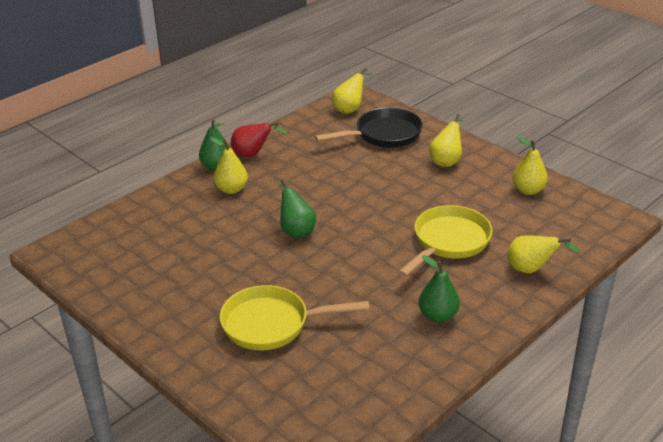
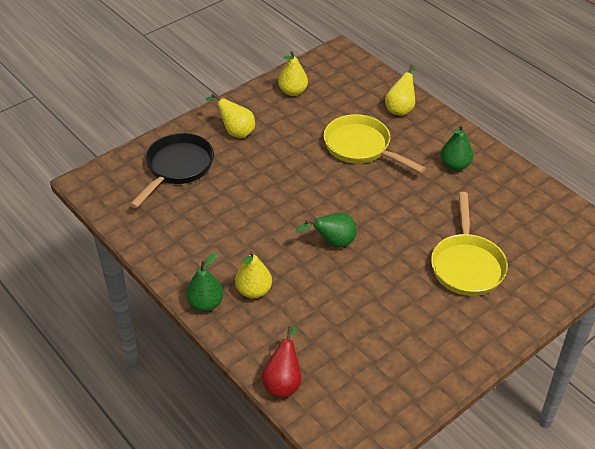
camera: 85 degrees left, 10 degrees up
red pear [231,122,287,157] -> red pear moved to [261,326,302,397]
black pan [315,108,423,148] -> black pan turned 45 degrees clockwise [130,133,214,208]
yellow pear [332,68,373,114] -> none

